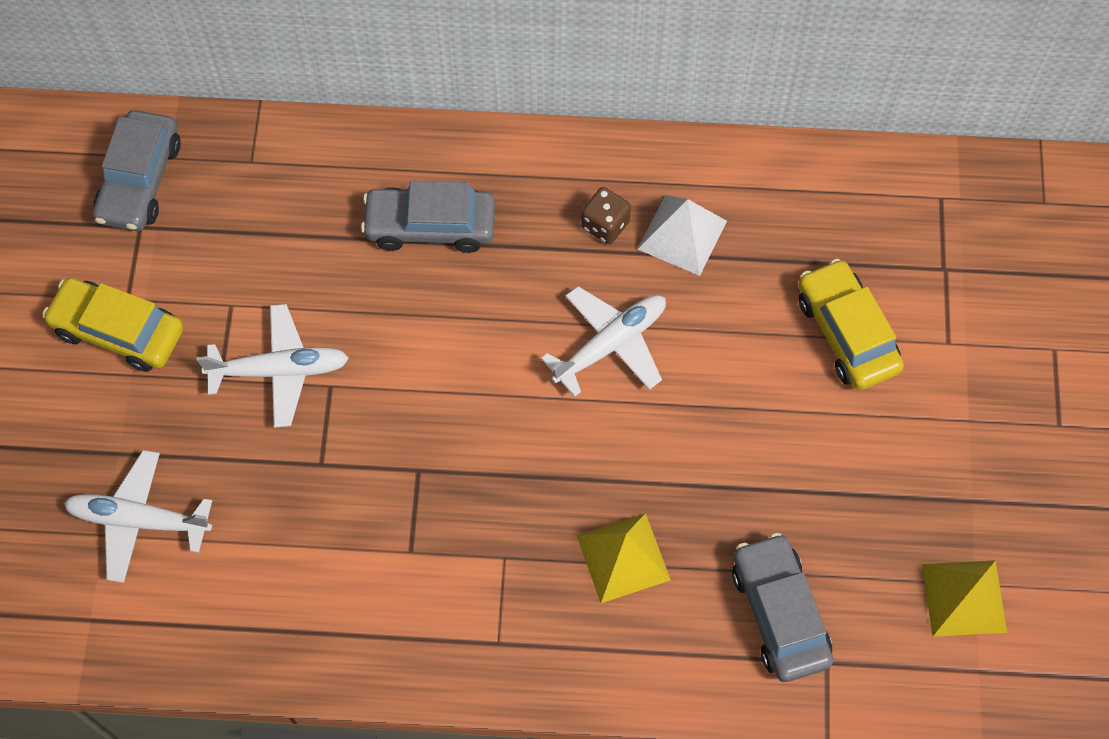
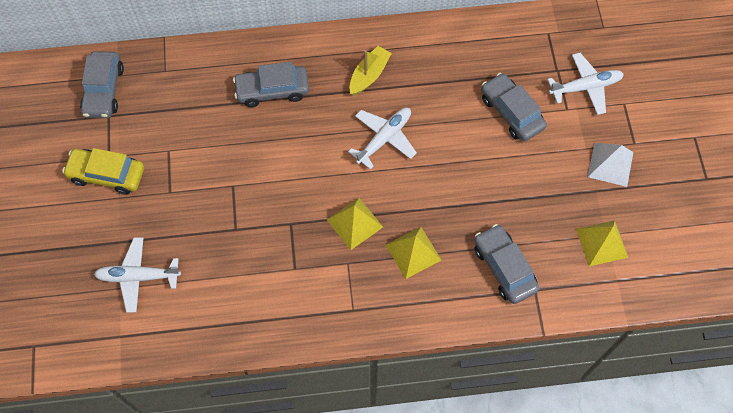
camera: 10 degrees left, 0 degrees up
white plane [196,304,349,428] -> white plane moved to [547,53,624,115]
brown dice [581,187,631,244] -> yellow boat [349,46,392,95]
white pyramid [638,195,727,276] -> white pyramid moved to [588,143,633,187]
yellow car [798,259,904,390] -> grey car [481,73,547,141]
none -> yellow pyramid [327,198,383,250]

